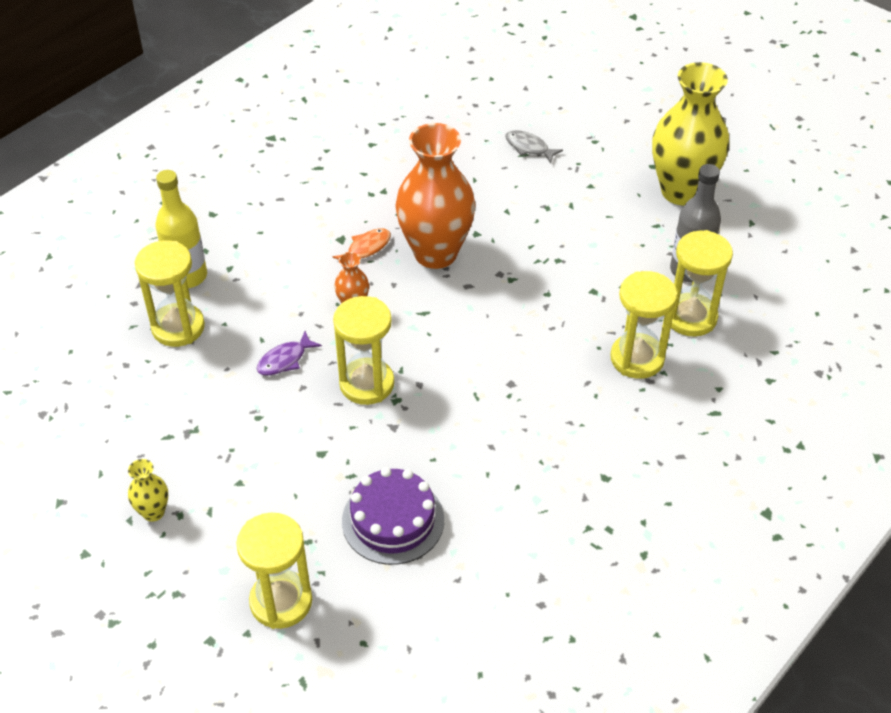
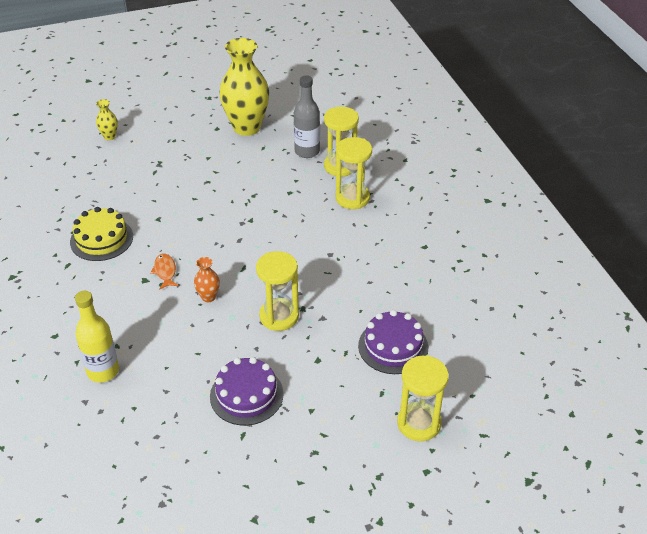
camera: 60 degrees left, 5 degrees down
yellow vase [128,459,168,522] -> yellow vase moved to [96,99,118,140]
yellow hourglass [135,240,205,347] -> none
purple fish [256,331,322,376] -> none
orange vase [395,123,476,269] -> none
grey fish [505,130,563,163] -> none
none -> yellow cake [70,207,133,261]
none -> purple cake [210,357,284,426]

